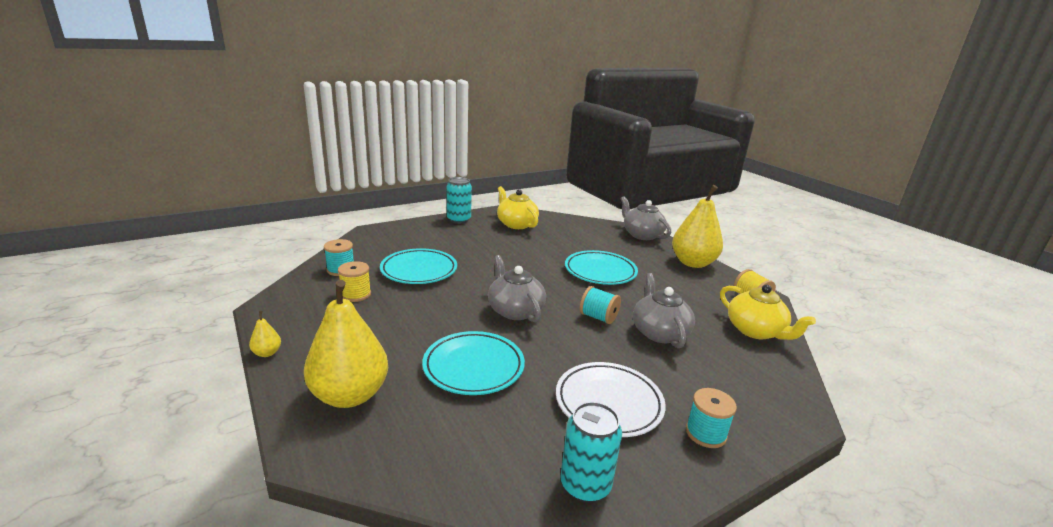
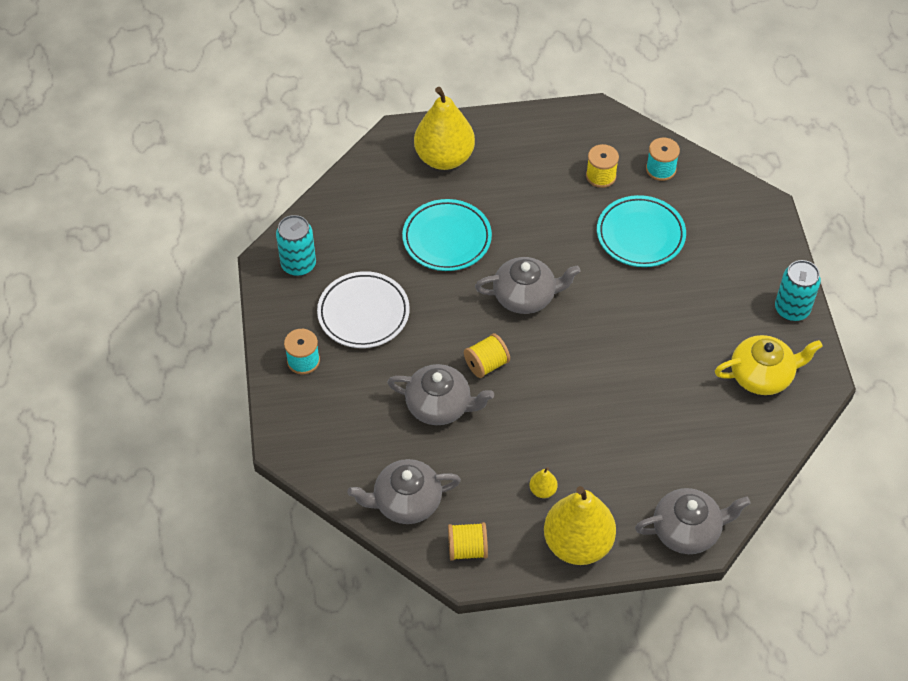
camera: 115 degrees right, 30 degrees up
yellow pear [249,311,281,357] -> yellow pear moved to [530,467,558,498]
turquoise plate [565,250,638,285] -> none
turquoise spool [580,286,621,324] -> yellow spool [464,333,510,378]
yellow teapot [720,285,816,340] -> grey teapot [347,459,461,524]

